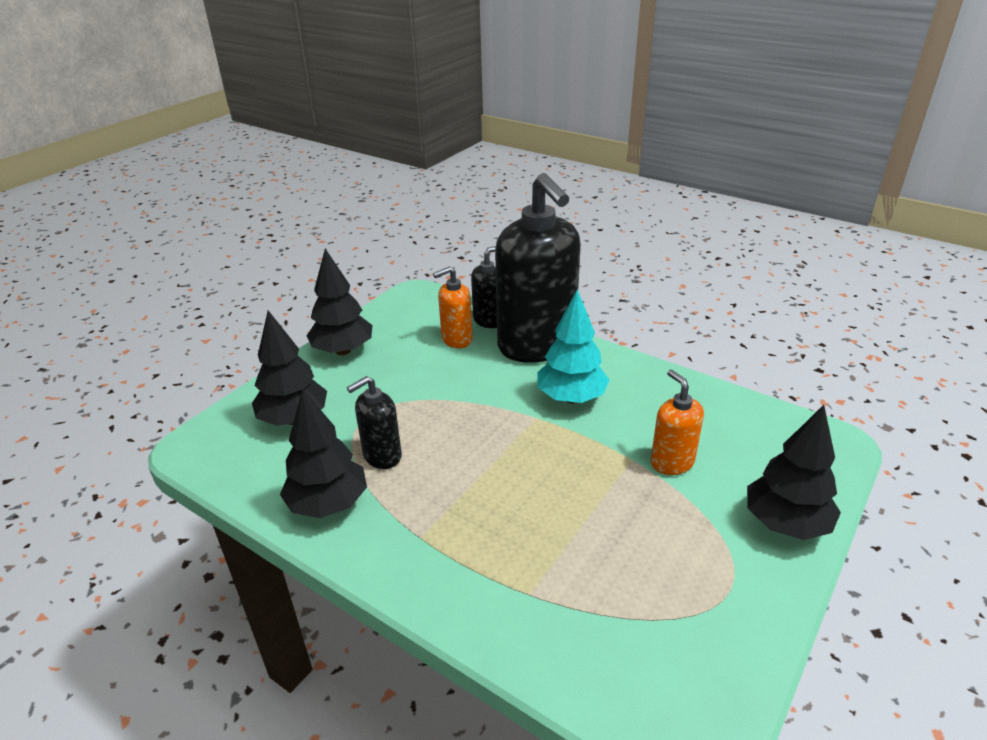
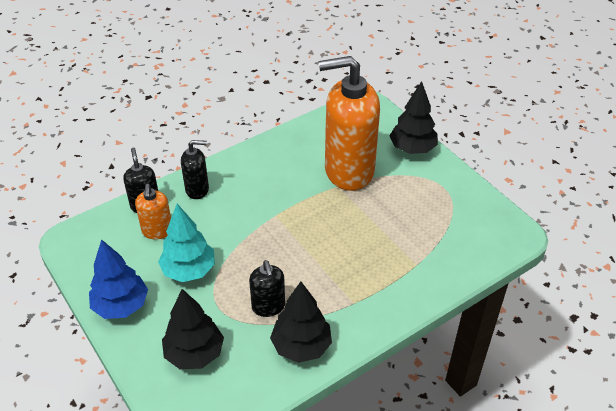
camera: 70 degrees left, 10 degrees up
black tree [307,248,372,355] -> blue tree [89,239,148,319]
black soap dispenser [495,173,581,363] -> black soap dispenser [181,140,209,199], size x0.47
turquoise tree [537,290,609,404] -> turquoise tree moved to [158,204,215,282]
orange soap dispenser [651,369,704,475] -> orange soap dispenser [319,56,380,191], size x2.15

